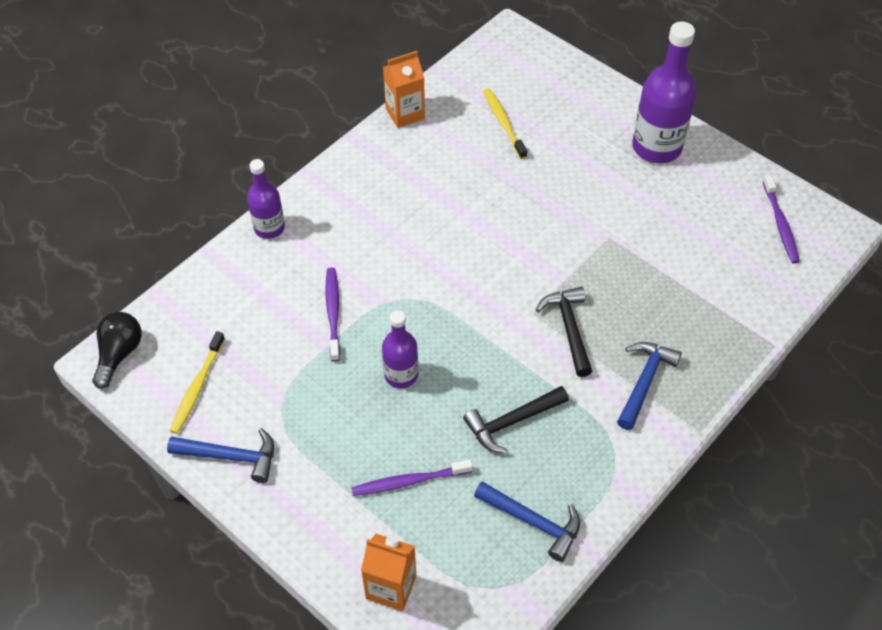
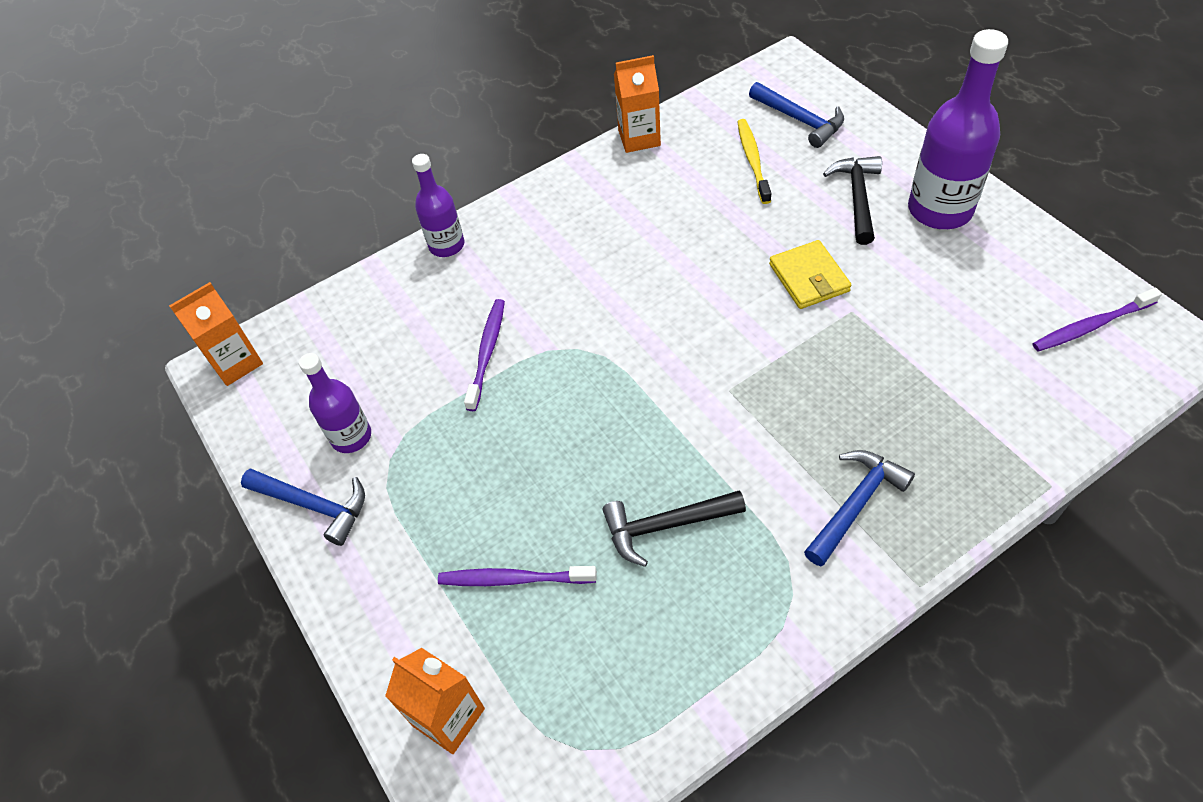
camera: 20 degrees right, 0 degrees up
black light bulb [92,312,141,389] -> orange carton [169,282,263,386]
yellow toothbrush [170,331,225,434] -> none
purple bottle [382,310,418,388] -> purple bottle moved to [299,353,371,453]
blue hammer [474,481,580,562] -> blue hammer moved to [749,82,844,148]
black hammer [536,287,592,377] -> black hammer moved to [823,156,882,245]
purple toothbrush [763,175,800,264] -> purple toothbrush turned 60 degrees clockwise [1032,288,1162,352]
none -> yellow wallet [769,240,851,309]

